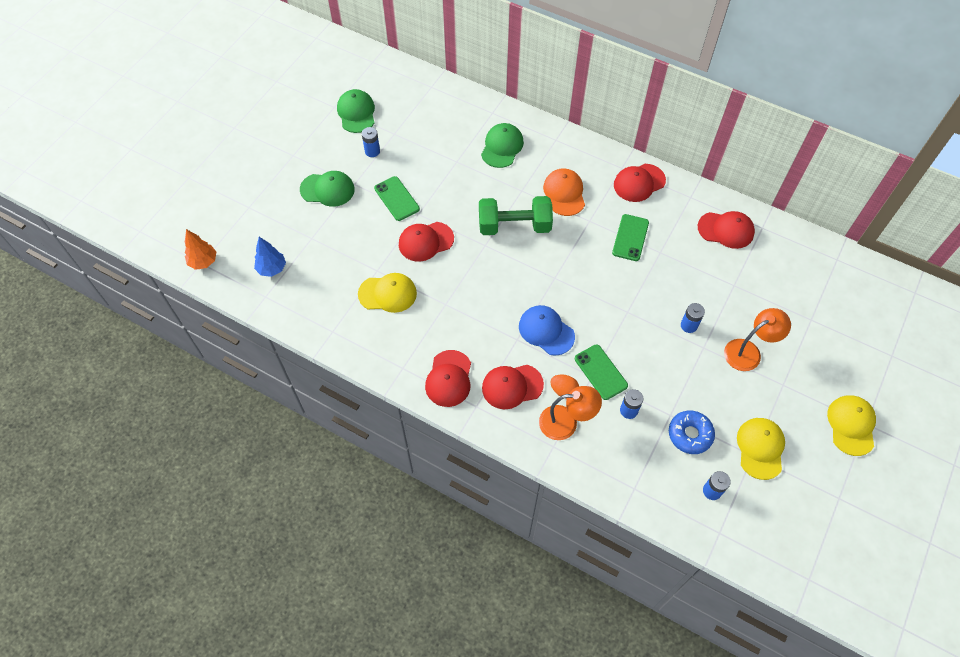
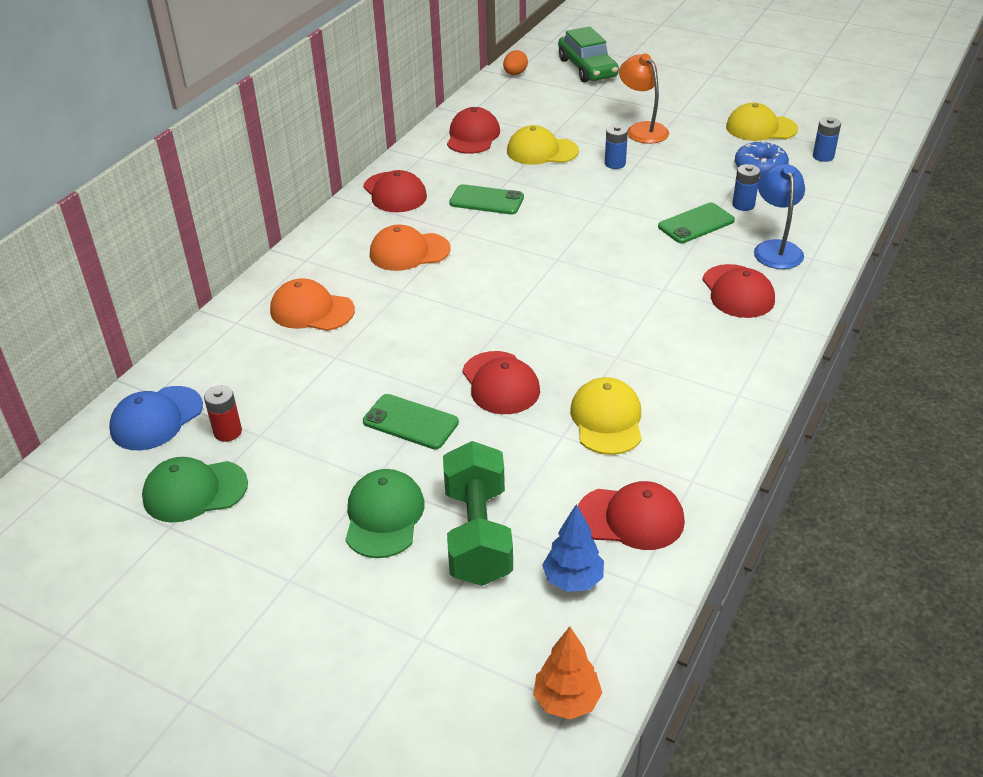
camera: 90 degrees left, 20 degrees down
blue battery [362,127,380,157] -> none
green phone [374,176,420,221] -> green phone turned 60 degrees clockwise [363,394,459,449]
red cap [425,350,471,407] -> red cap moved to [578,481,685,550]
green dumbbell [479,196,553,235] -> green dumbbell moved to [443,441,513,586]
green cap [481,123,524,168] -> orange cap [270,278,355,331]
blue cap [519,305,575,356] -> blue cap moved to [109,386,203,450]
orange lamp [539,386,602,440] -> blue lamp [754,164,805,269]
orange egg [550,374,579,399] -> orange egg moved to [503,50,528,75]
yellow cap [827,396,876,456] -> yellow cap moved to [507,125,579,165]
none -> red battery [204,385,242,442]
none -> green car [558,26,619,82]

